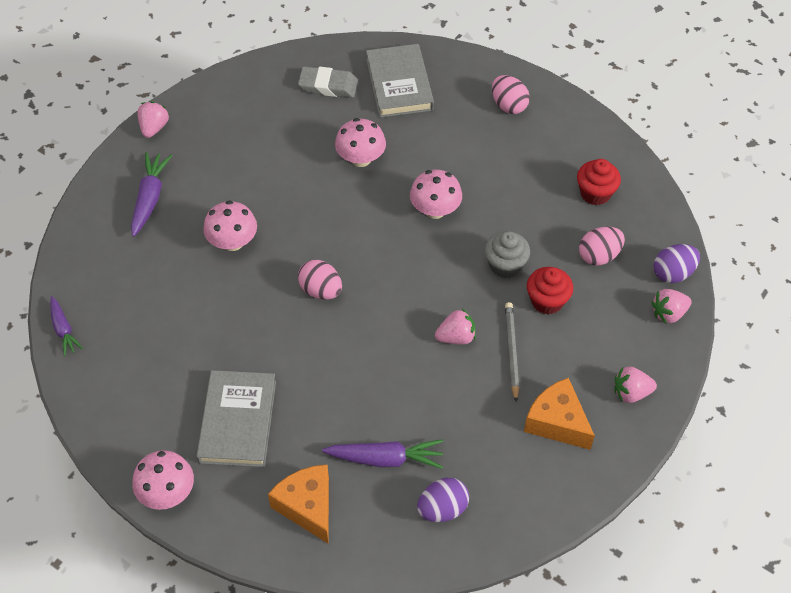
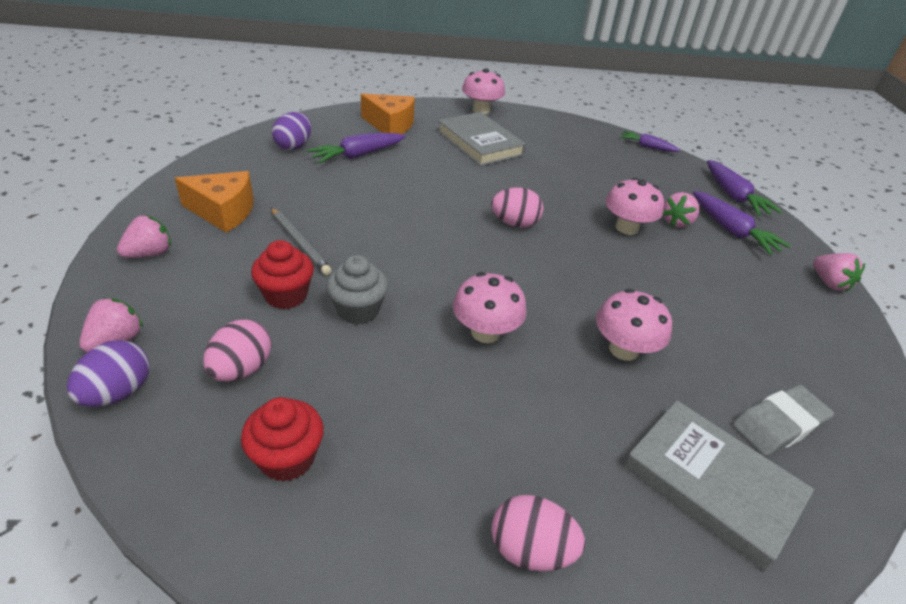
camera: 140 degrees right, 15 degrees down
pink strawberry [435,309,476,344] -> pink strawberry moved to [663,192,699,228]
none -> purple carrot [707,160,782,216]

